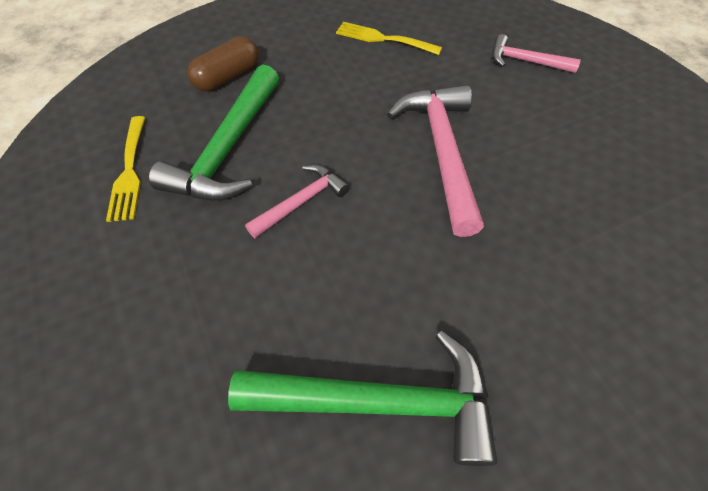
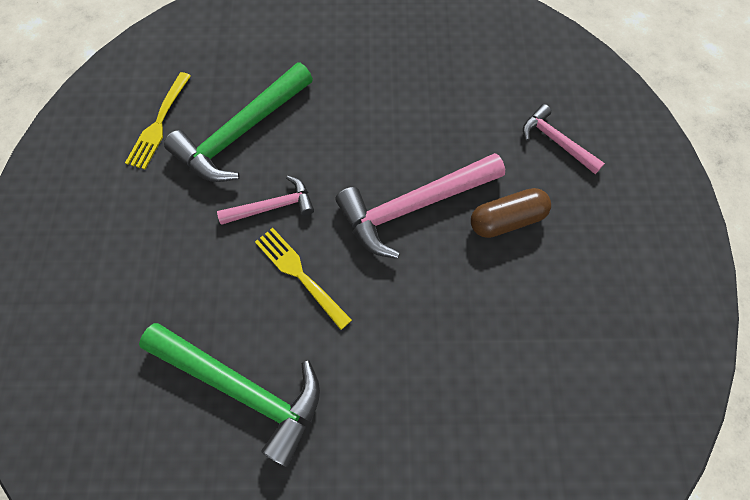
camera: 25 degrees right, 10 degrees up
brown capsule [187,36,259,91] -> brown capsule moved to [471,188,551,238]
yellow fork [336,22,442,55] -> yellow fork moved to [255,228,352,330]
pink hammer [387,85,484,237] -> pink hammer turned 135 degrees counterclockwise [335,153,505,259]

